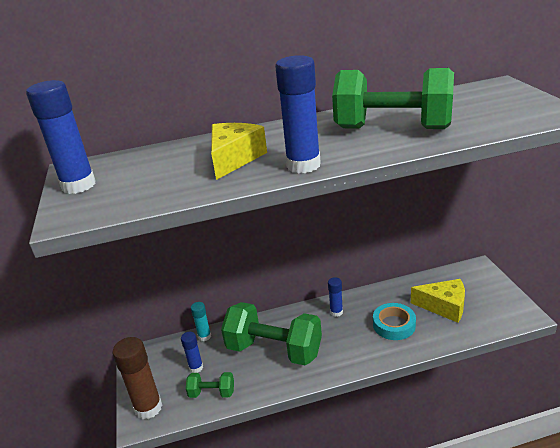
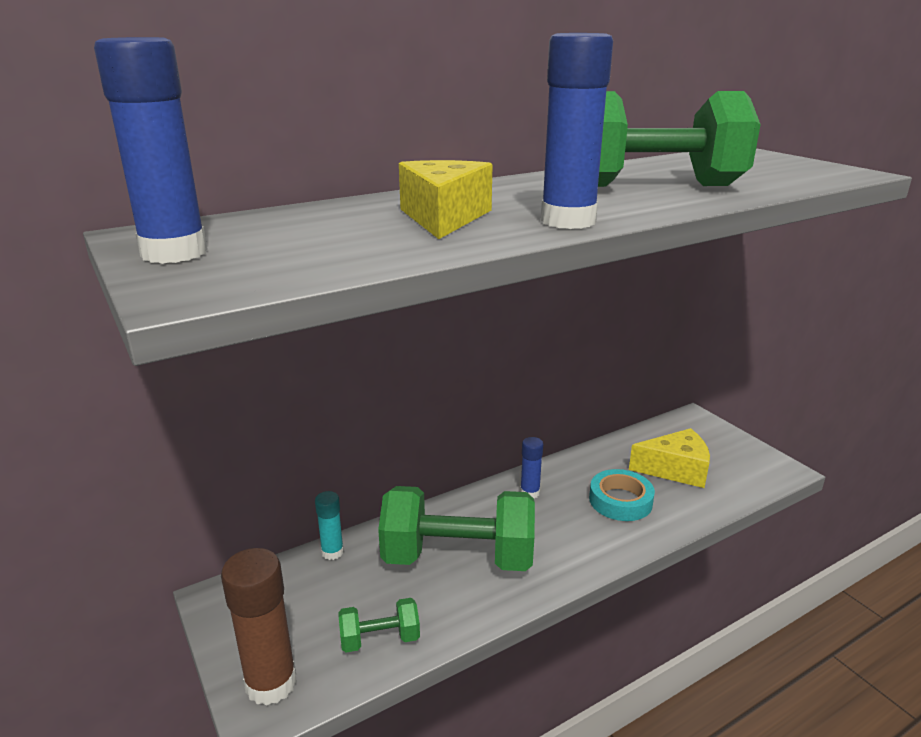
camera: 20 degrees left, 5 degrees down
blue glue stick [181,332,203,373] -> none

